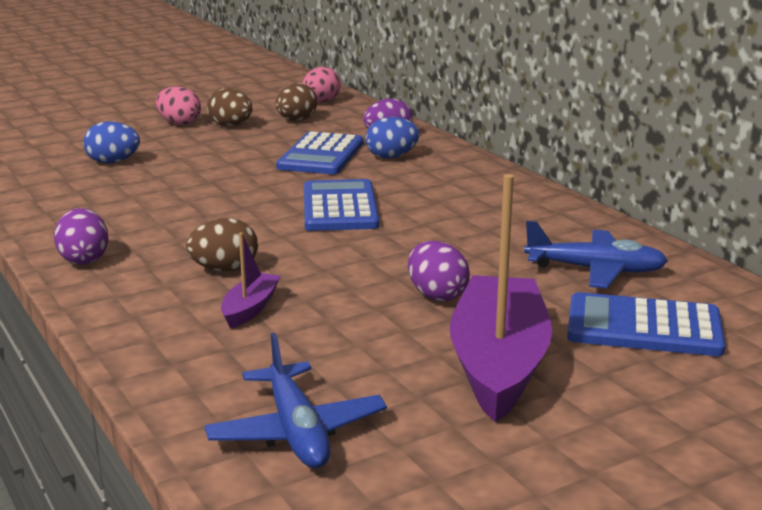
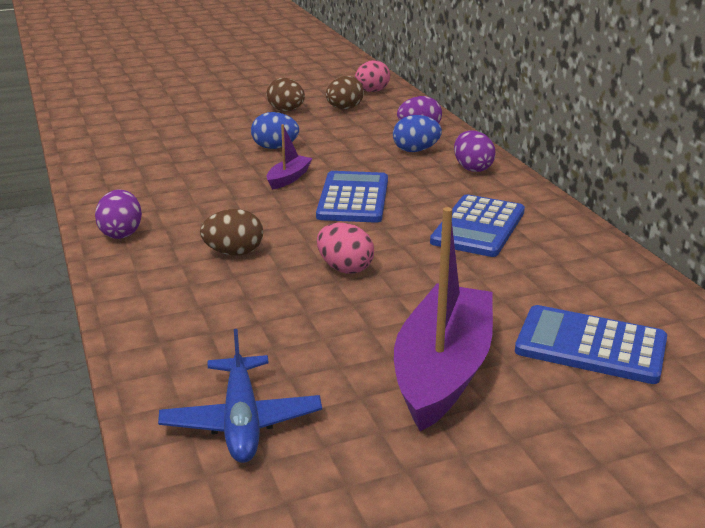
camera: 10 degrees right, 5 degrees up
blue egg [83,121,140,164] -> blue egg moved to [251,112,299,149]
pink egg [156,86,201,125] -> pink egg moved to [317,223,374,274]
purple boat [221,232,280,329] -> purple boat moved to [266,124,313,190]
blue calculator [276,131,363,174] -> blue calculator moved to [430,194,525,257]
purple egg [408,241,470,301] -> purple egg moved to [454,130,496,172]
blue plane [524,221,668,288] -> none

